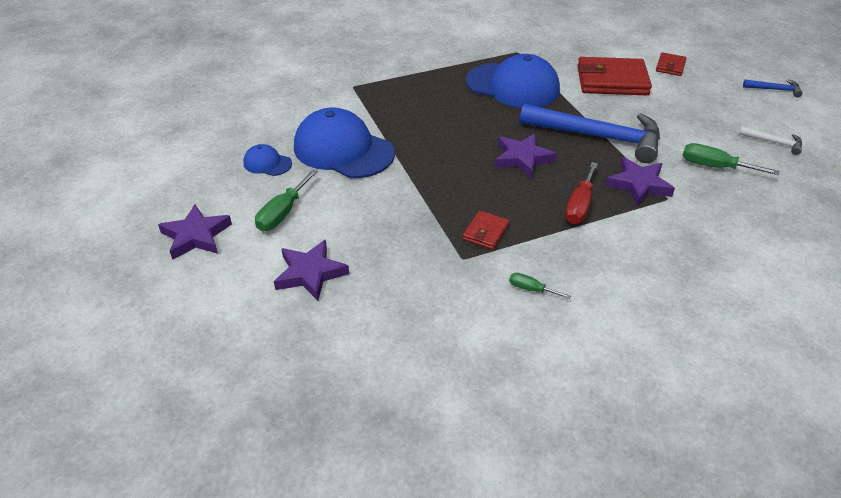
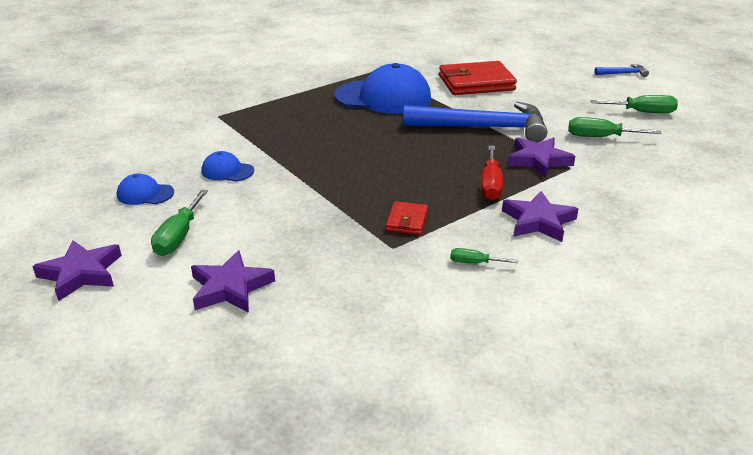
camera: 15 degrees left, 10 degrees down
blue cap [294,107,395,178] -> blue cap [202,151,254,182], size x0.46
purple star [495,133,557,179] -> purple star moved to [502,191,578,242]
red wallet [656,52,687,76] -> none
white hammer [739,126,802,155] -> green screwdriver [591,95,678,113]

